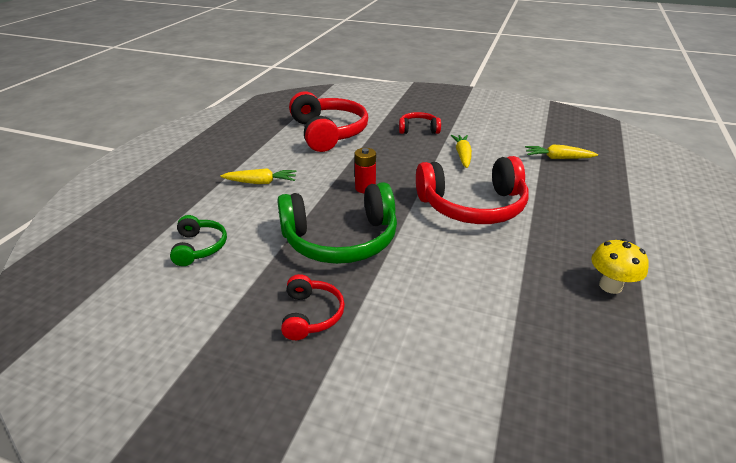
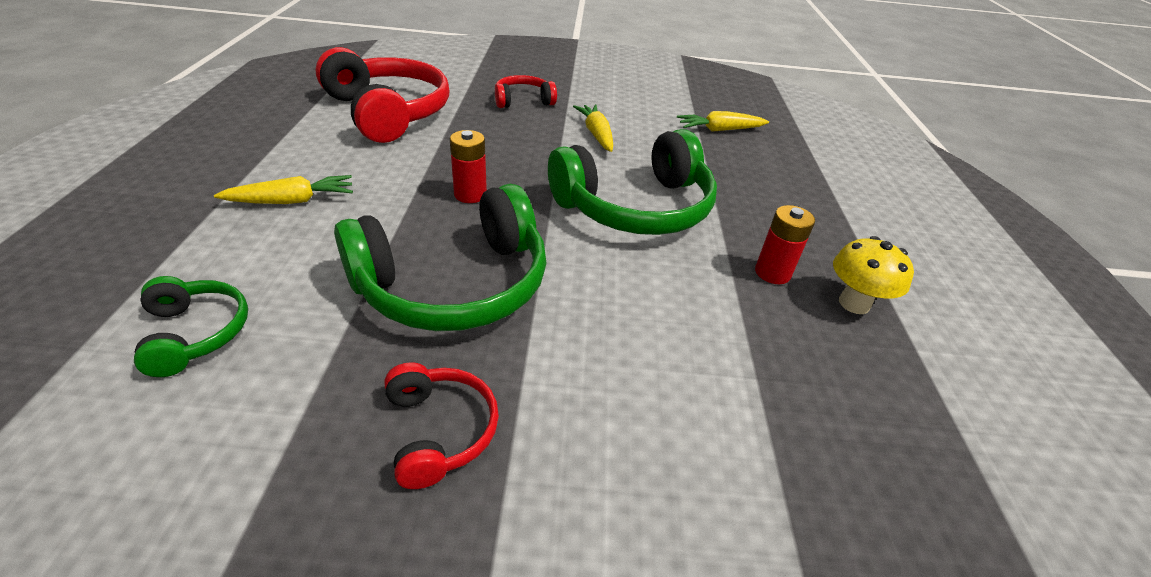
camera: 20 degrees left, 5 degrees up
red headphones [416,156,529,224] -> green headphones [548,129,717,235]
none -> red battery [755,205,815,284]

